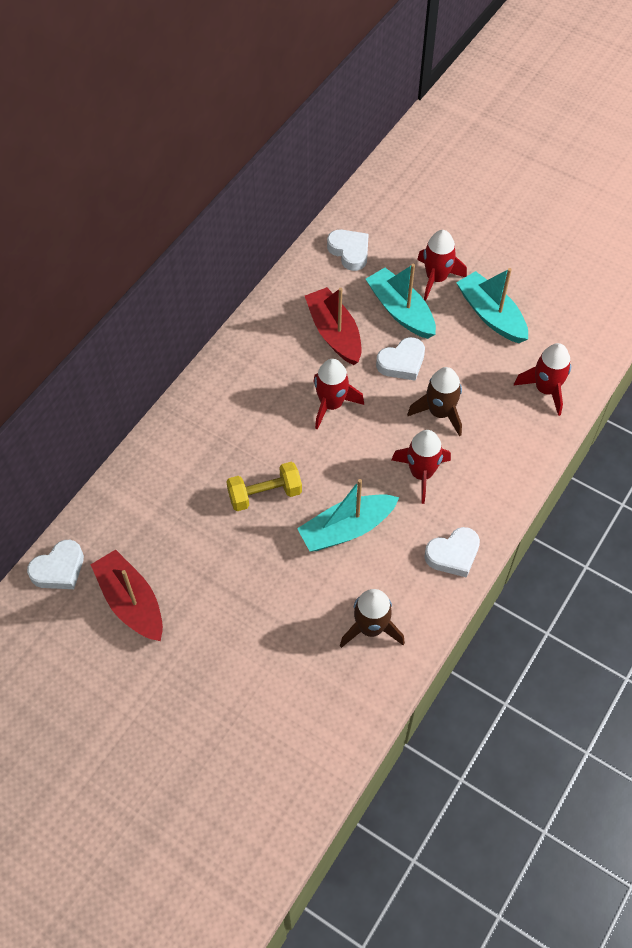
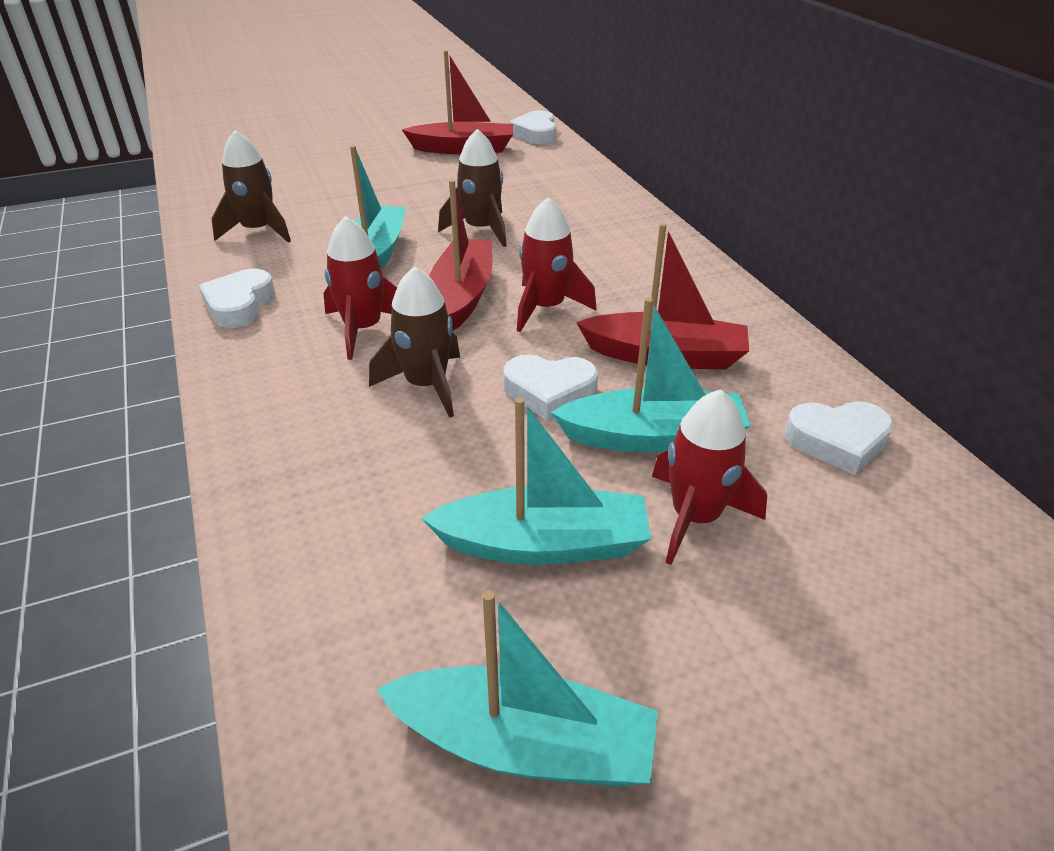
camera: 125 degrees right, 20 degrees down
yellow dumbbell [226,462,302,511] -> brown rocket [438,129,507,247]
white heart [376,337,425,381] -> white heart turned 90 degrees counterclockwise [503,354,598,421]
red rocket [514,343,571,416] -> none
none -> turquoise boat [376,590,658,787]
none -> red boat [429,179,492,330]

